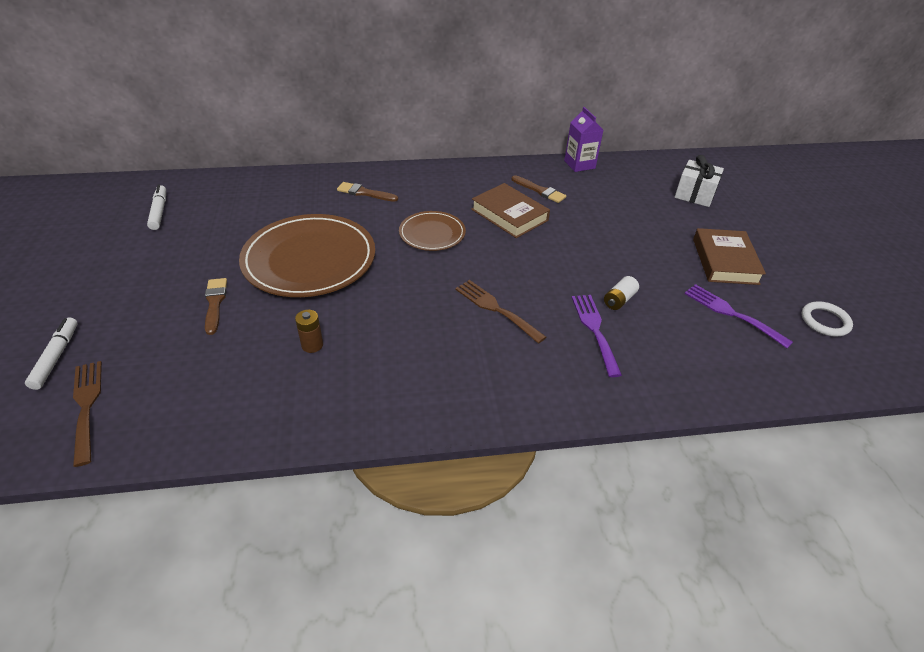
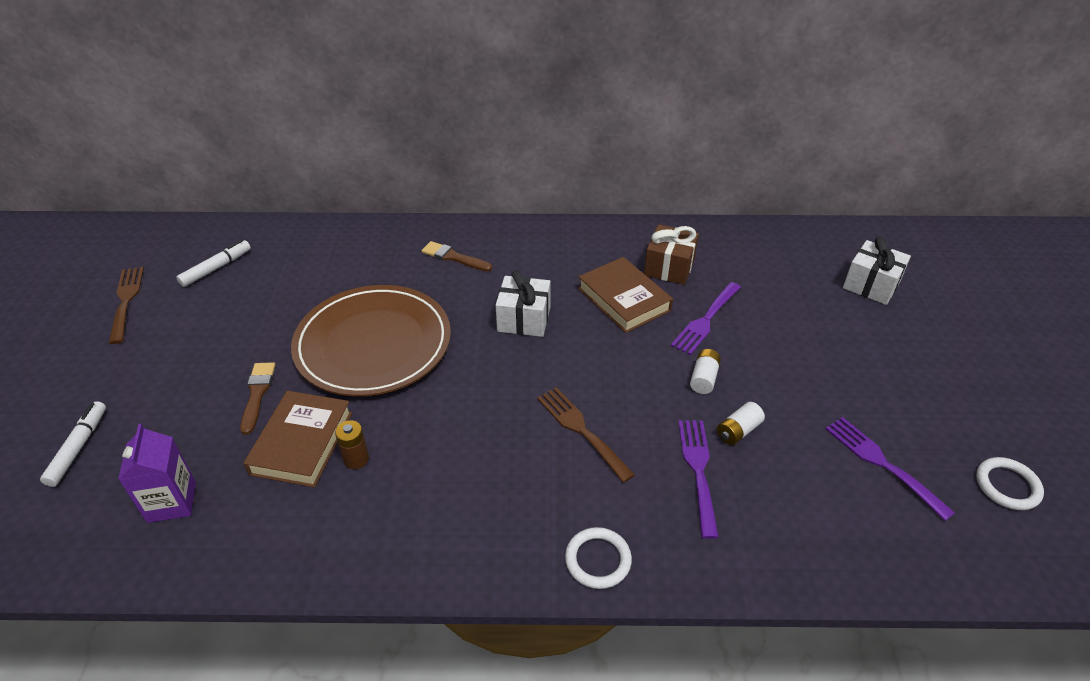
camera: 10 degrees right, 0 degrees up
brown fork [73,361,102,467] -> brown fork moved to [109,267,144,344]
white marker [147,185,166,230] -> white marker turned 45 degrees clockwise [176,240,251,287]
brown plate [399,211,466,251] -> white gift [496,270,551,337]
brown brush [512,175,566,203] -> brown gift [644,224,699,285]
purple carton [564,107,603,172] -> purple carton moved to [118,424,196,523]
brown book [693,228,766,285] -> brown book moved to [243,391,352,487]
none -> white ring [565,527,632,589]
none -> purple fork [671,282,741,355]
none -> white battery [690,349,721,394]

